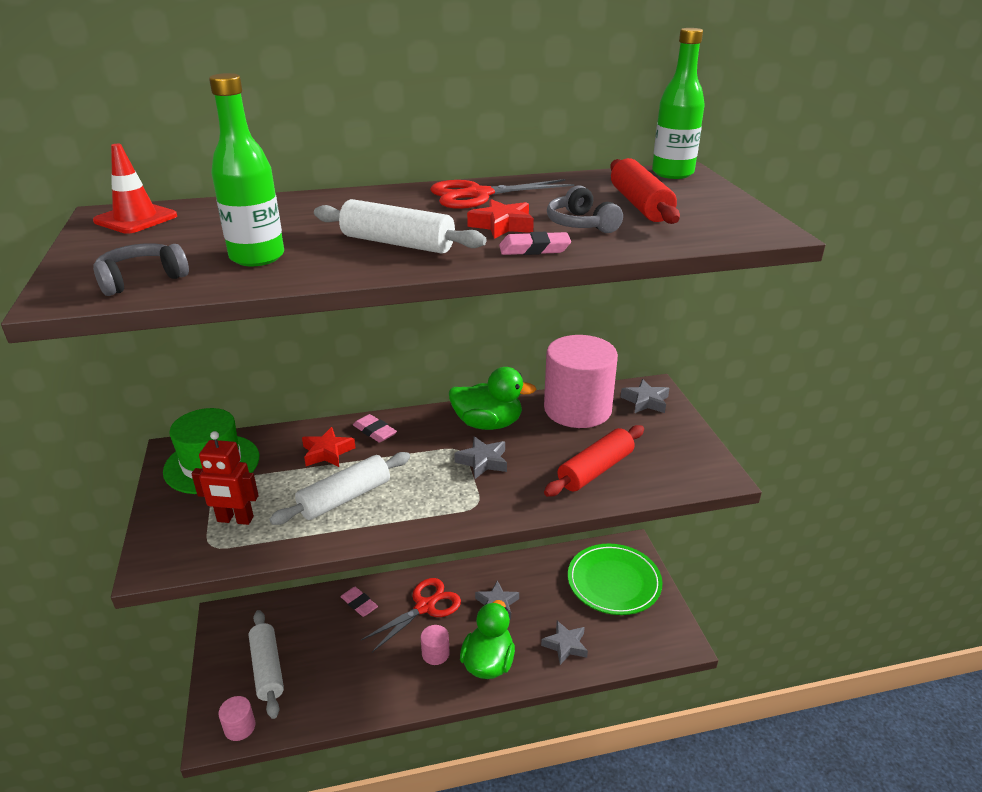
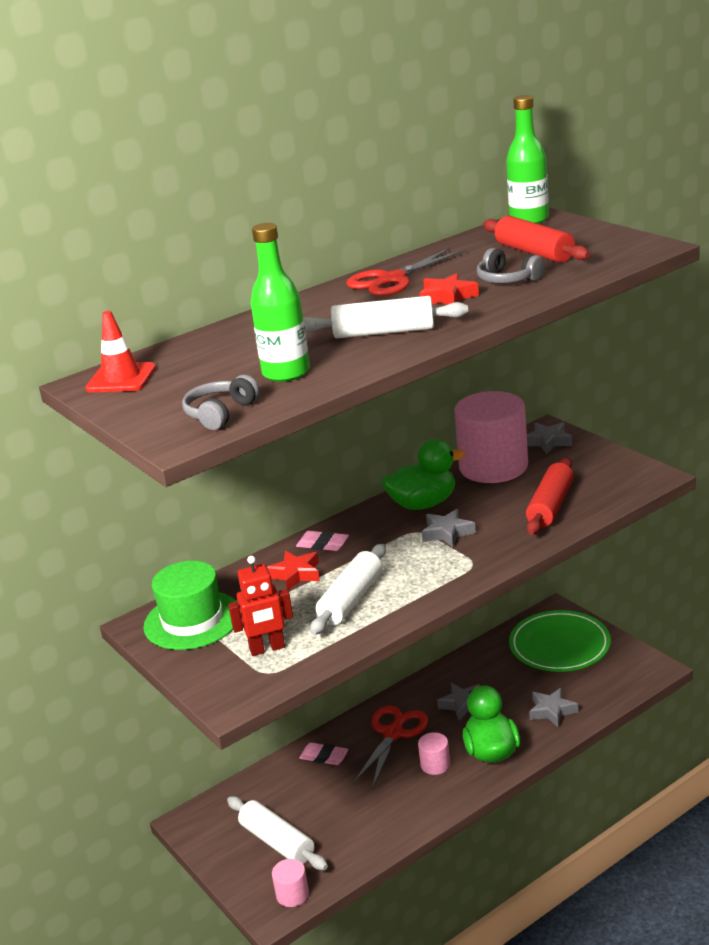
camera: 20 degrees left, 5 degrees down
pink eraser [499,232,571,255] -> none

